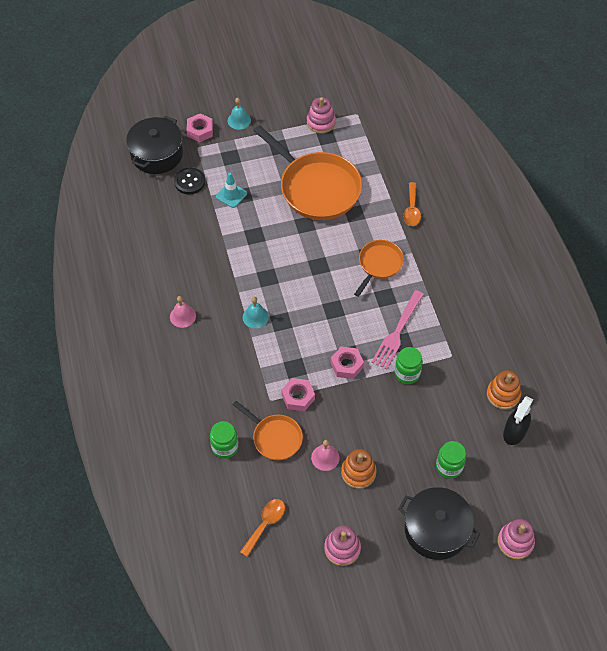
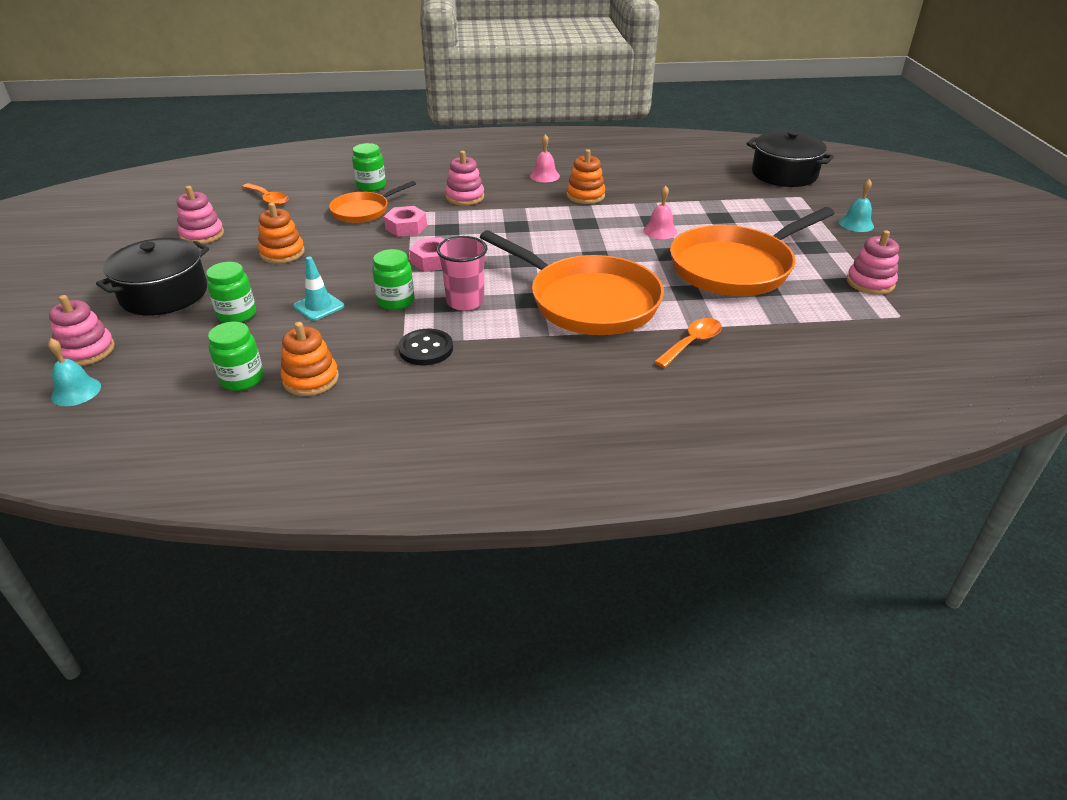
camera: 100 degrees right, 20 degrees down
black button [174,168,205,194] -> black button moved to [398,329,453,365]
pink nut [187,113,213,142] -> none
turquoise traffic cone [216,172,247,208] -> turquoise traffic cone moved to [293,256,344,321]
turquoise bell [243,297,269,329] -> turquoise bell moved to [48,338,101,406]
pink bell [311,440,340,471] -> pink bell moved to [643,185,677,239]
orange pan [354,240,404,297] -> orange pan [480,230,664,335], size x1.88
pink fork [372,290,424,369] -> pink cup [437,236,487,311]
orange spoon [403,182,421,226] -> orange spoon turned 120 degrees clockwise [654,318,722,368]
black spray bottle [503,396,533,445] -> green jar [208,322,264,391]
none -> pink stacking toy [445,151,484,206]
none -> orange stacking toy [567,149,605,204]

